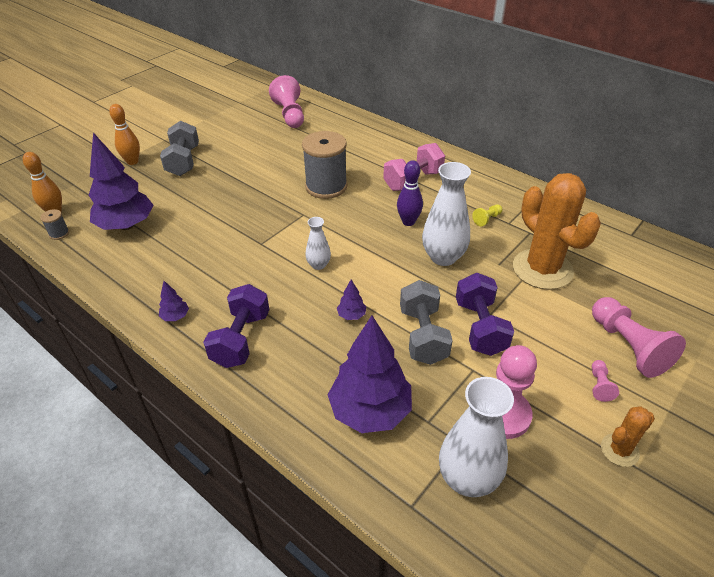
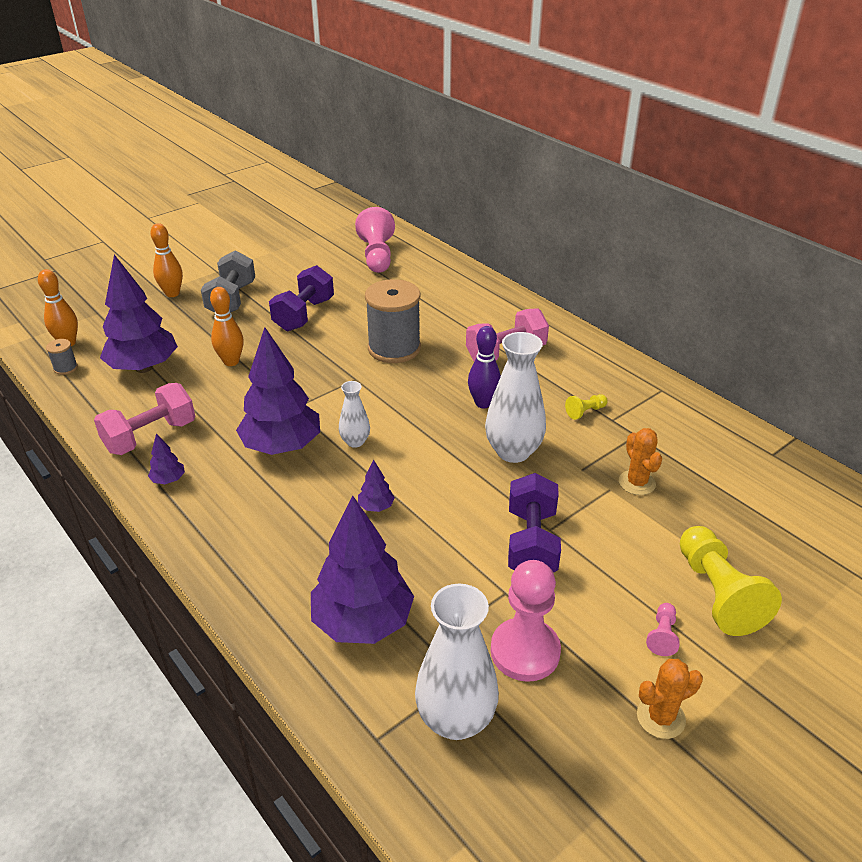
camera: 10 degrees right, 5 degrees down
purple dumbbell [203,284,269,368] -> purple dumbbell moved to [269,265,334,331]
grey dumbbell [400,280,453,365] -> none
orange cactus [513,173,601,290] -> orange cactus [619,428,662,495], size x0.47
pink pawn [592,297,686,378] -> yellow pawn [680,526,782,636]
none -> pink dumbbell [94,383,195,455]
none -> orange bowling pin [210,287,244,366]
none -> purple tree [236,327,320,455]

